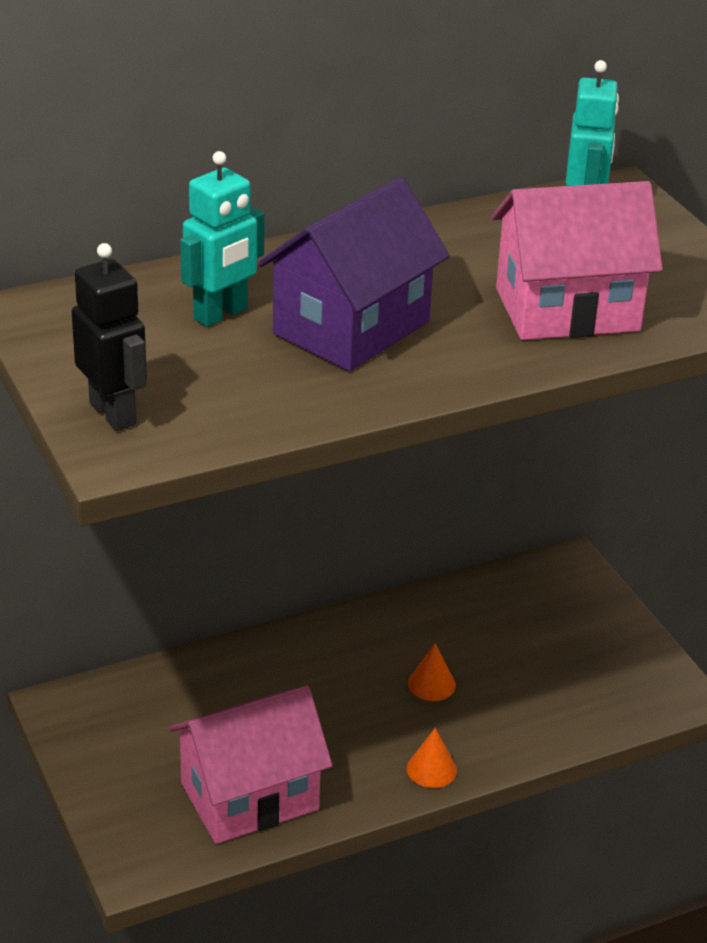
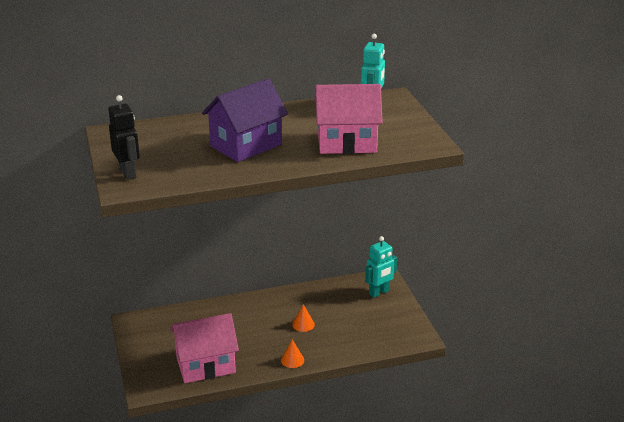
camera: 10 degrees right, 5 degrees down
turquoise robot [180,151,265,327] -> turquoise robot moved to [365,236,397,298]

